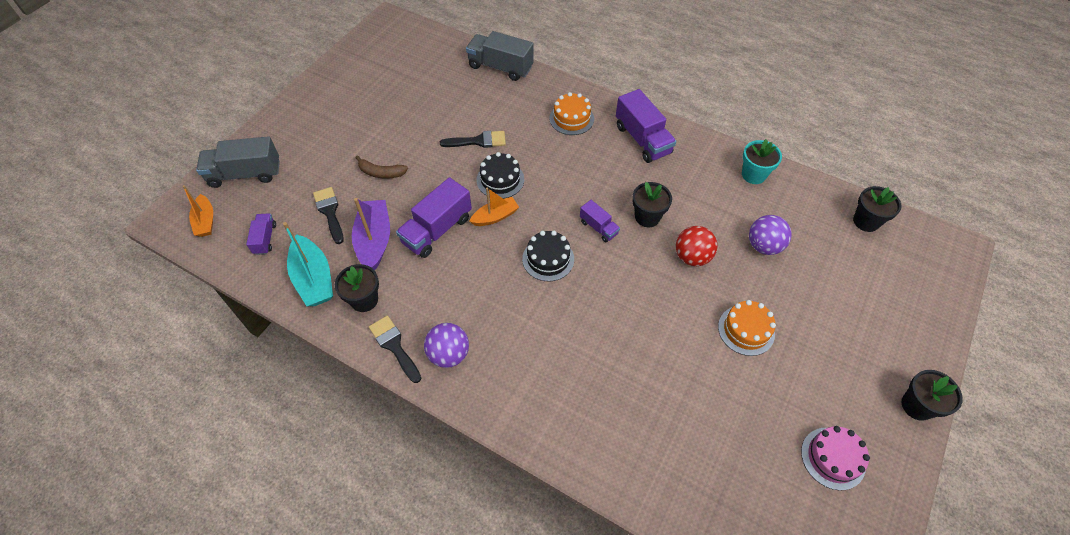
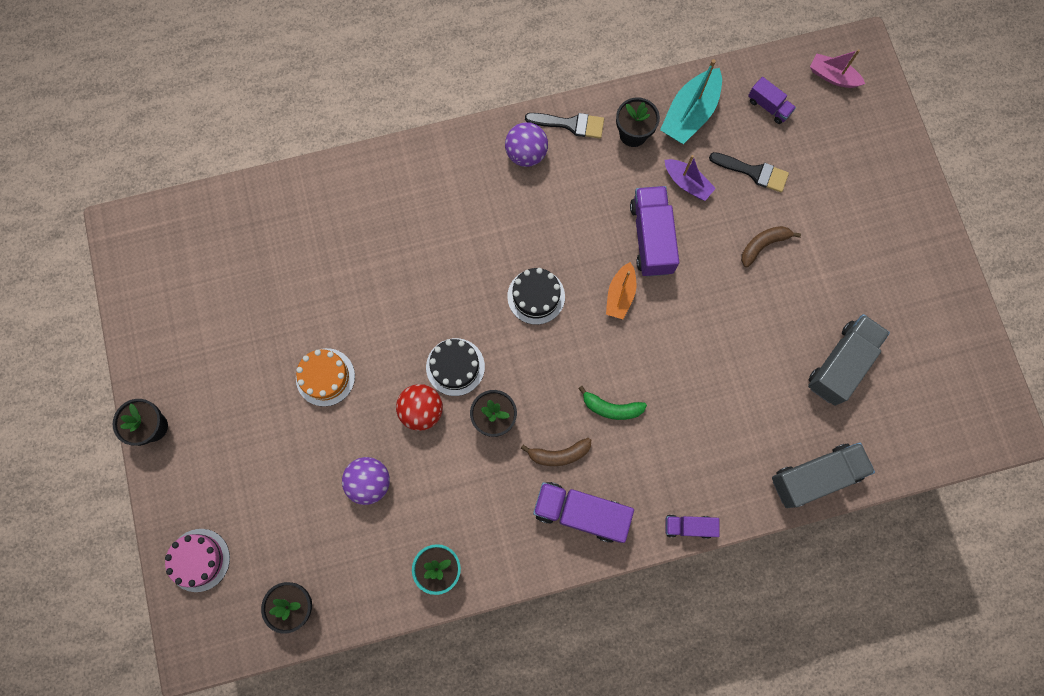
camera: 135 degrees right, 20 degrees up
orange boat [182,185,213,237] -> pink boat [810,49,865,88]
grey truck [196,136,280,188] -> grey truck moved to [808,314,890,406]
turquoise boat [283,222,333,306] -> turquoise boat turned 75 degrees counterclockwise [660,59,722,144]
purple boat [352,198,390,270] -> purple boat [665,155,716,201], size x0.63
black brush [440,131,506,148] -> none
black cake [476,152,524,199] -> black cake moved to [426,338,485,396]
orange cake [550,92,594,135] -> none
purple truck [580,200,620,242] -> purple truck moved to [665,515,720,539]
pink cake [801,426,870,490] -> pink cake moved to [165,529,230,592]
none -> brown banana [521,438,591,466]
none -> green banana [578,386,647,420]

